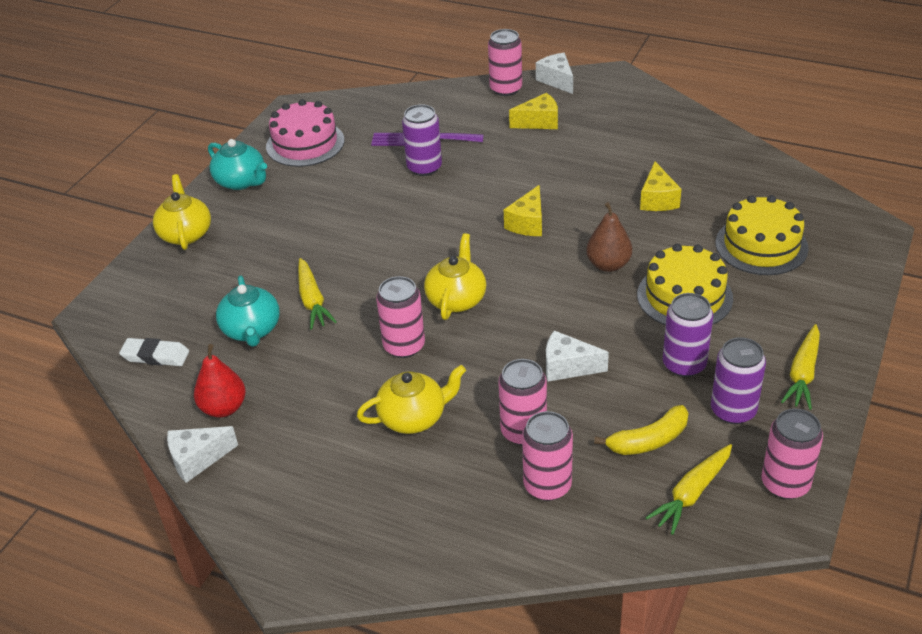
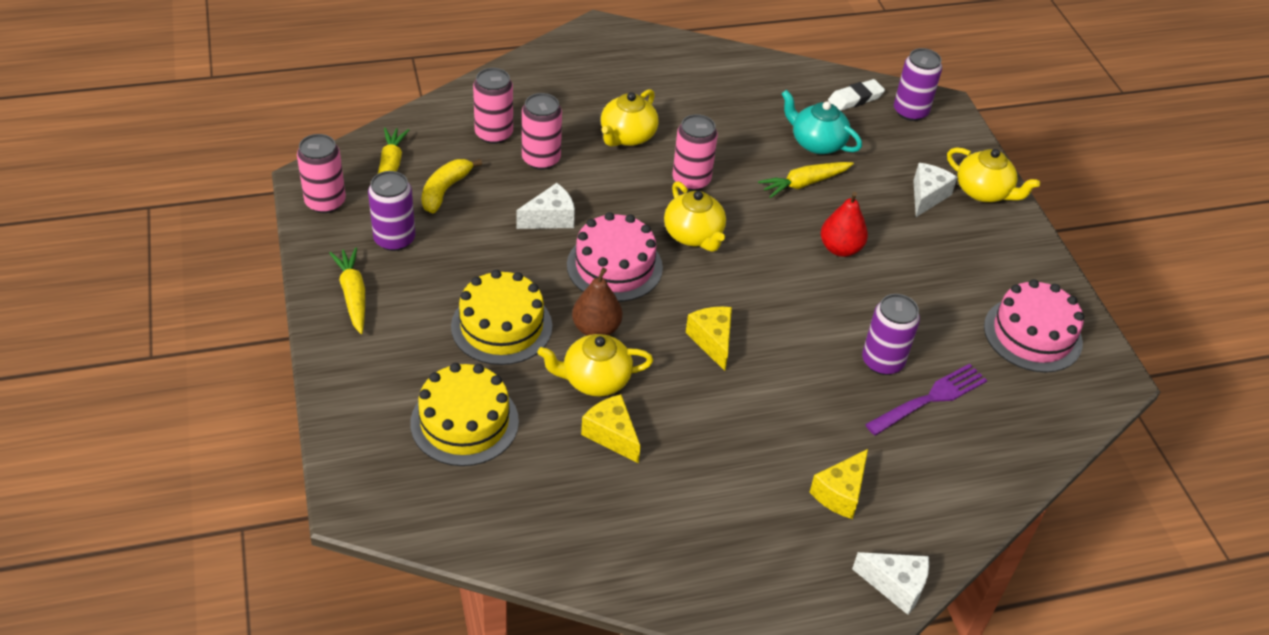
camera: 135 degrees right, 5 degrees up
white cheese [167,426,238,483] -> white cheese moved to [913,163,957,217]
red pear [194,344,246,418] -> red pear moved to [821,192,868,257]
turquoise teapot [208,139,267,190] -> none
yellow carrot [298,258,337,330] -> yellow carrot turned 60 degrees counterclockwise [758,162,854,198]
pink can [488,29,522,96] -> none
purple can [663,293,713,377] -> purple can moved to [894,48,942,121]
none -> yellow teapot [538,334,653,397]
none -> pink cake [567,212,663,302]

